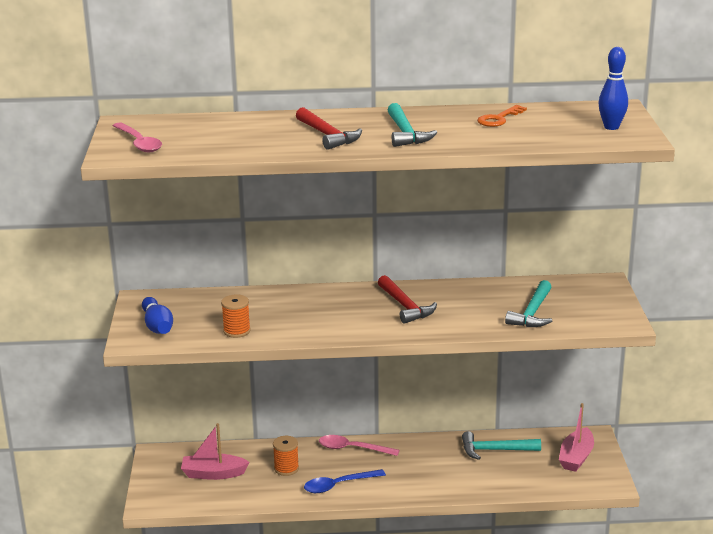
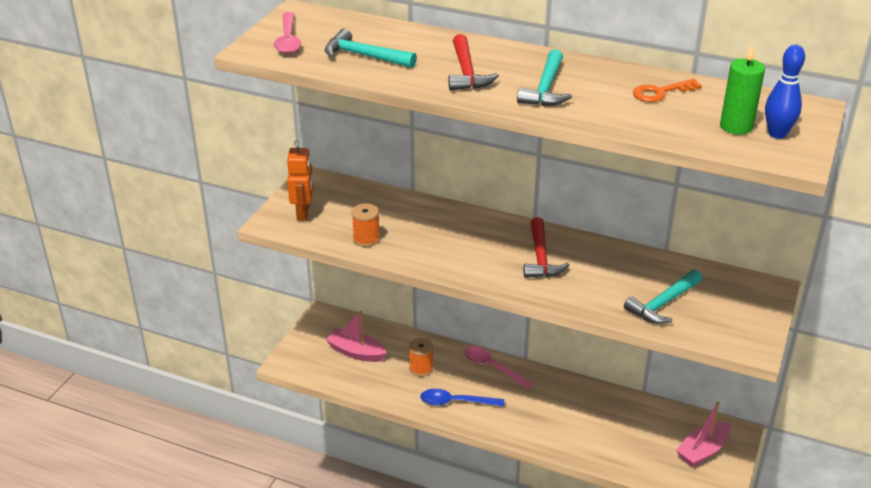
camera: 25 degrees right, 10 degrees up
blue bowling pin [142,297,173,334] -> orange robot [287,140,314,220]
turquoise hammer [462,431,541,460] -> turquoise hammer moved to [325,29,417,68]
none -> green candle [720,43,765,135]

